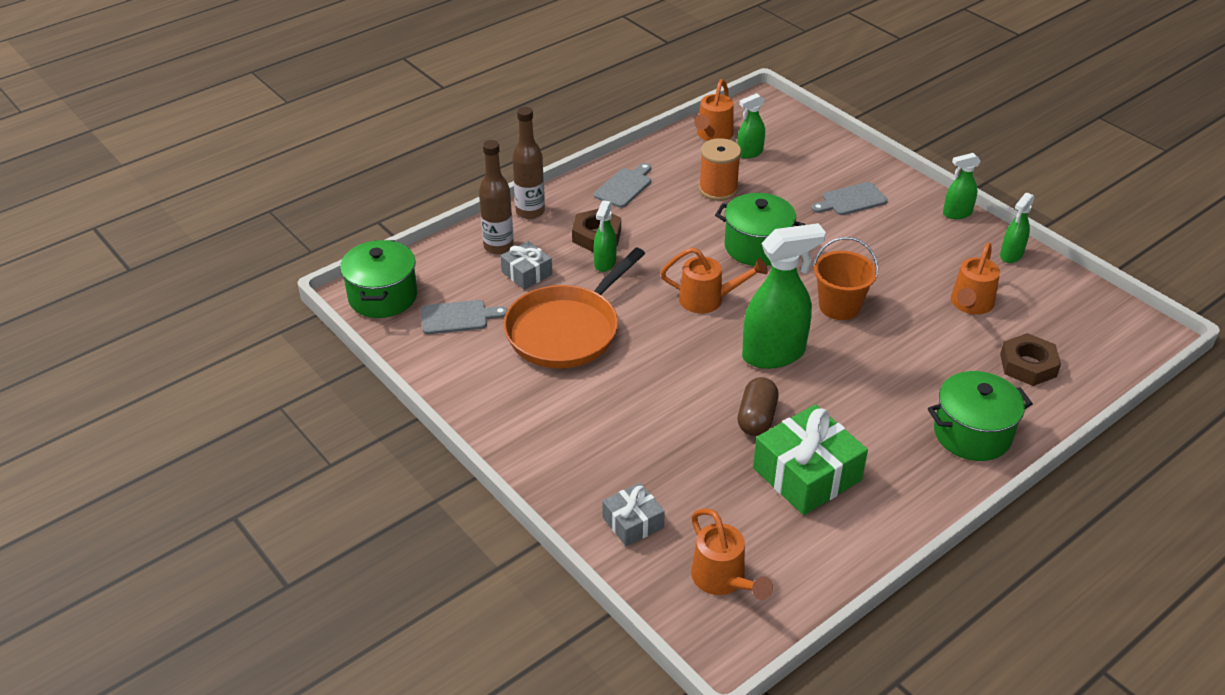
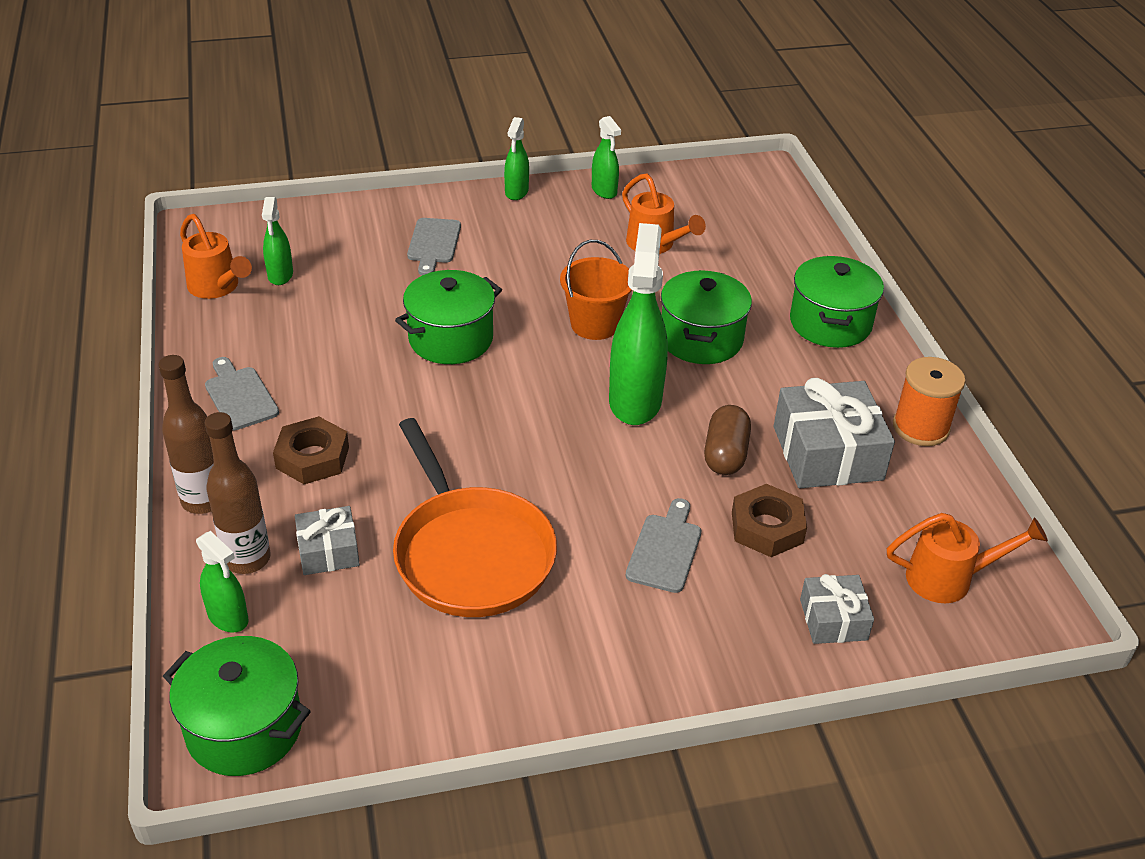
camera: 65 degrees left, 0 degrees up
grey cutting board [421,300,507,334] -> grey cutting board moved to [626,498,701,593]
green spray bottle [593,200,617,272] -> green spray bottle moved to [196,531,249,632]
orange watering can [660,247,768,314] -> none
orange spool [699,138,741,201] -> orange spool moved to [893,357,966,446]
brown capsule [738,377,779,436] -> brown capsule turned 60 degrees clockwise [704,405,751,475]
green gift [753,404,868,515] -> grey gift [774,378,895,488]
brown nut [1000,333,1061,386] -> brown nut moved to [732,484,807,557]
none -> green pot [661,270,752,364]

